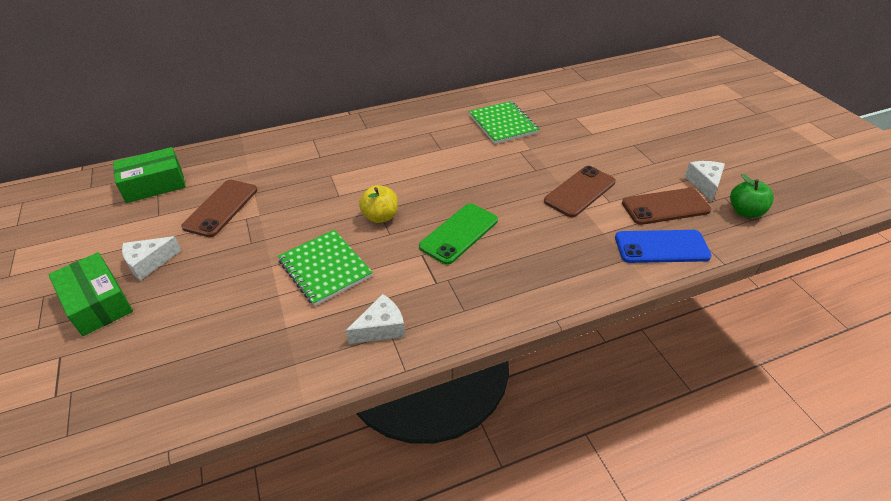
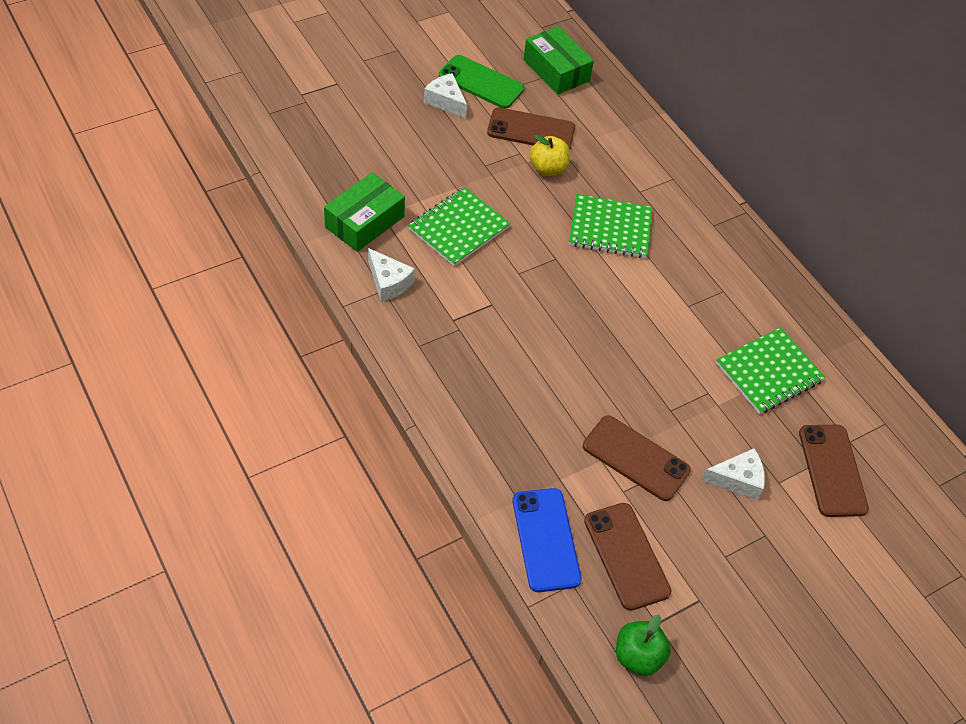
camera: 75 degrees right, 10 degrees up
green box [48,252,133,336] -> green box moved to [324,173,405,252]
yellow apple [359,185,398,223] -> yellow apple moved to [530,135,570,176]
green phone [419,203,498,265] -> green phone moved to [439,55,524,109]
white cheese [685,161,725,202] -> white cheese moved to [701,448,765,500]
none -> green notebook [569,194,653,258]
none -> brown phone [799,425,869,517]

